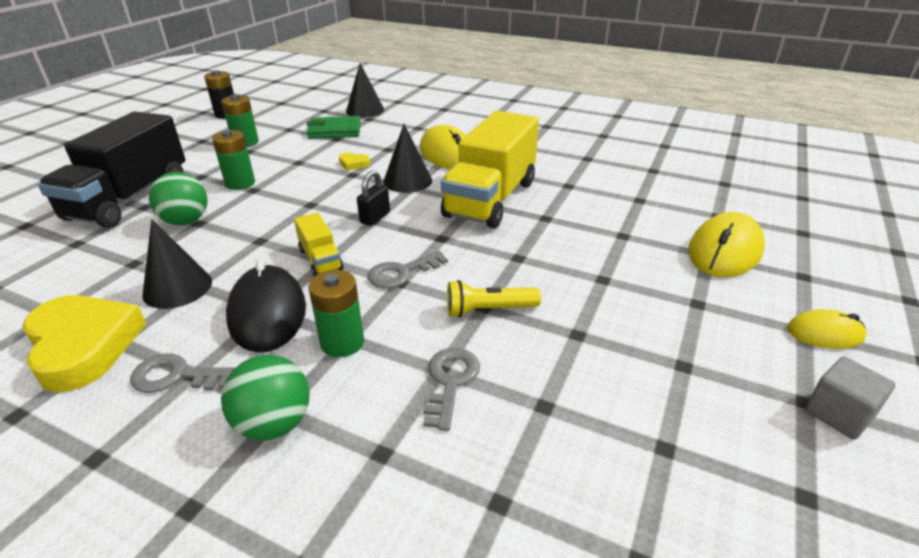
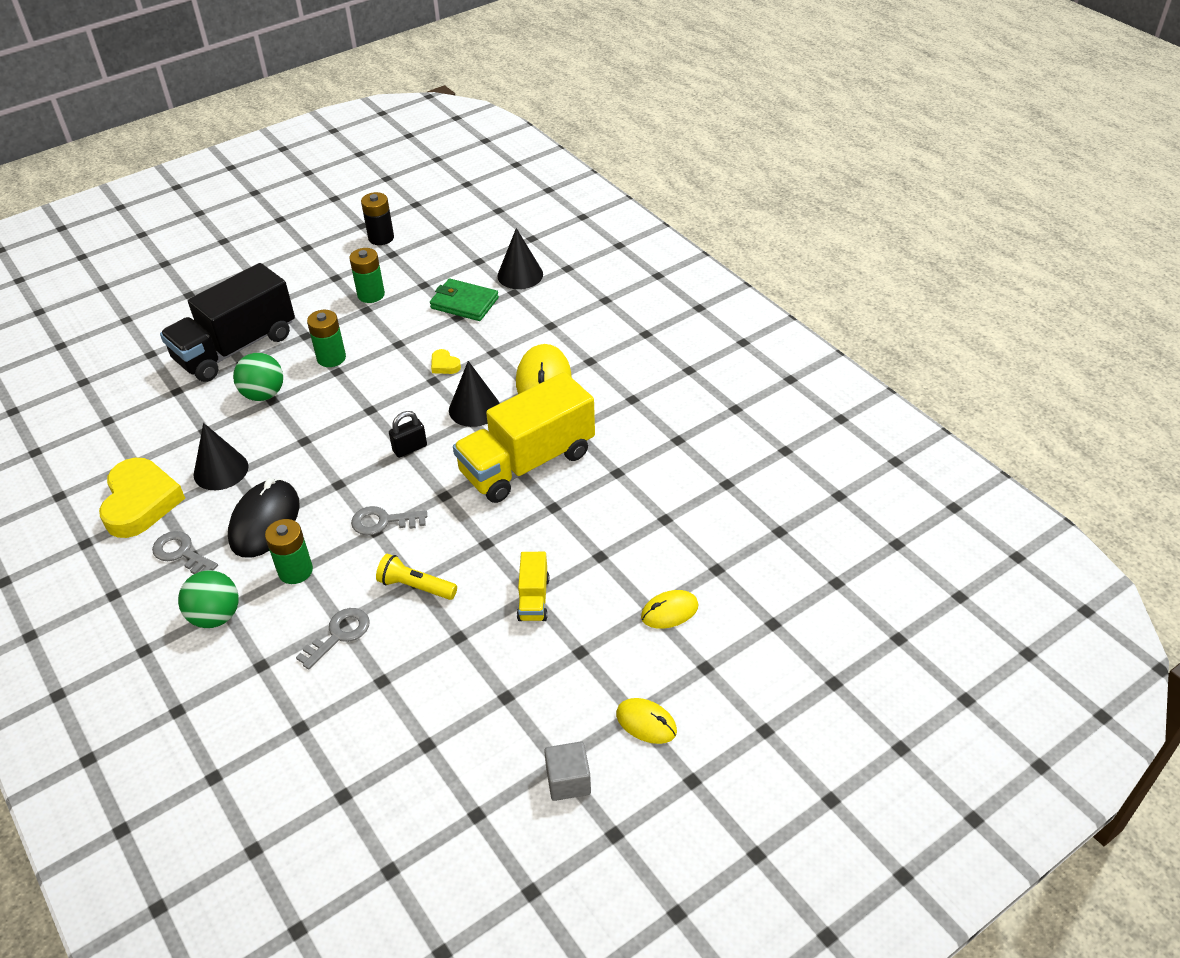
camera: 30 degrees right, 10 degrees up
yellow truck [294,212,344,277] -> yellow truck moved to [517,552,550,621]
yellow mouse [688,212,765,277] -> yellow mouse [641,590,698,629], size x0.58

